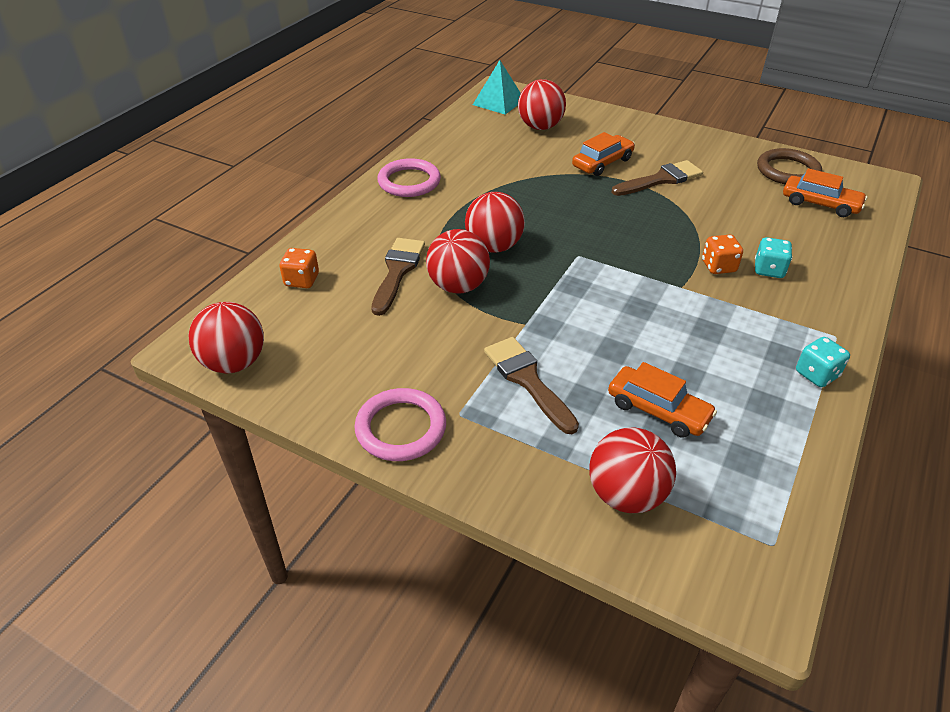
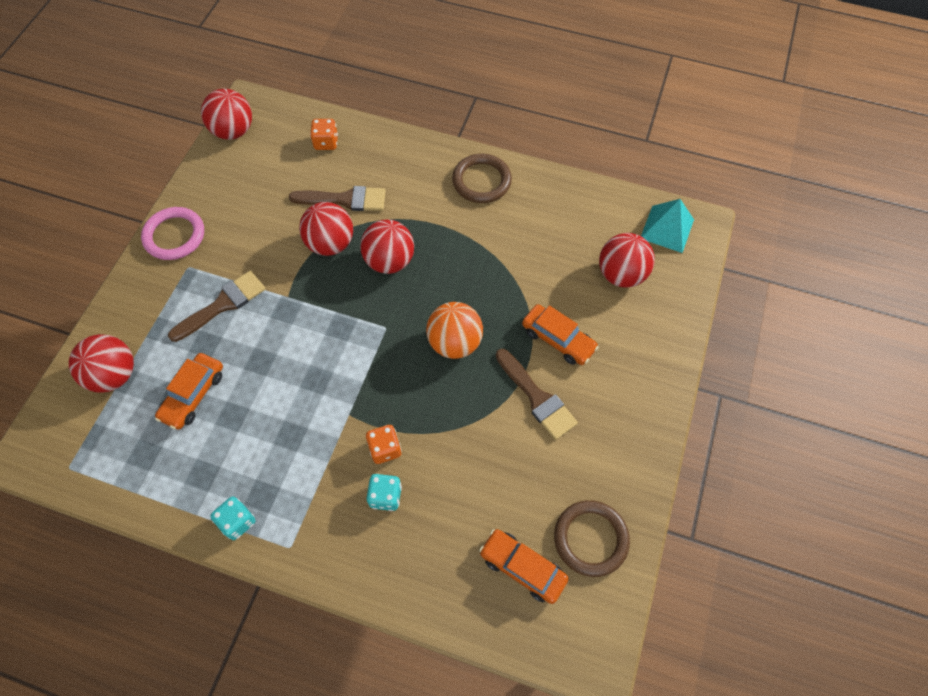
camera: 80 degrees right, 20 degrees up
pink ring [377,158,441,197] -> brown ring [452,154,512,203]
orange car [783,168,867,217] -> orange car turned 105 degrees clockwise [479,529,569,604]
none -> orange ball [426,302,483,359]

